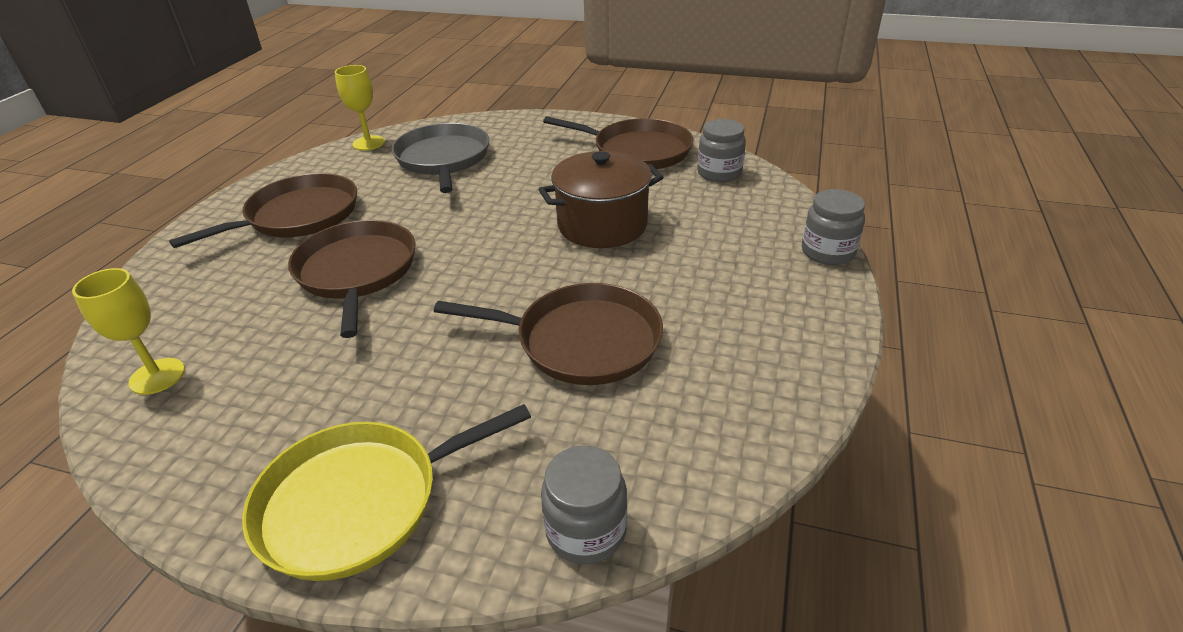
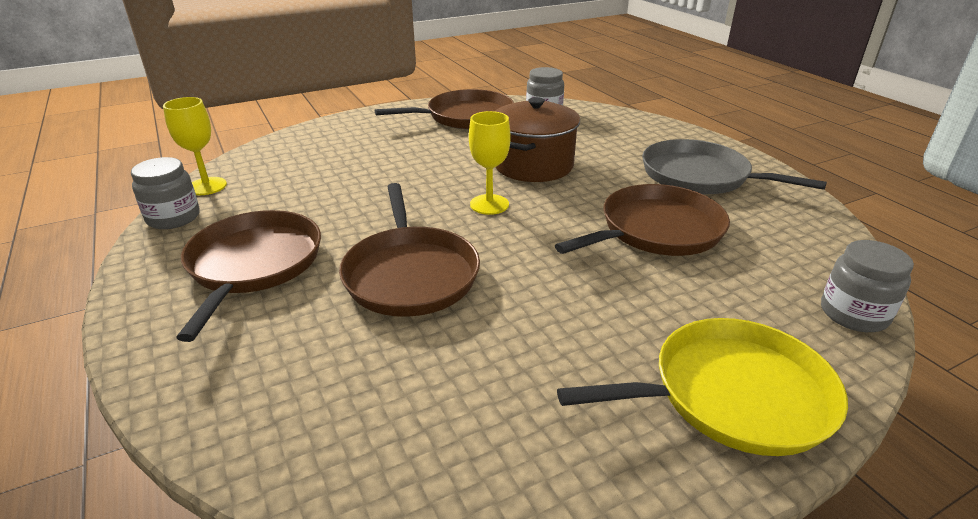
camera: 45 degrees left, 5 degrees down
yellow goblet [72,268,185,395] -> yellow goblet moved to [469,111,511,215]
yellow pan [242,404,531,581] -> yellow pan turned 120 degrees counterclockwise [557,318,848,456]
brown pan [288,220,415,338] -> brown pan turned 135 degrees counterclockwise [339,183,480,317]
grey pan [391,123,489,193] -> grey pan moved to [642,139,827,194]
grey jar [802,189,865,265] -> grey jar moved to [131,157,200,229]

